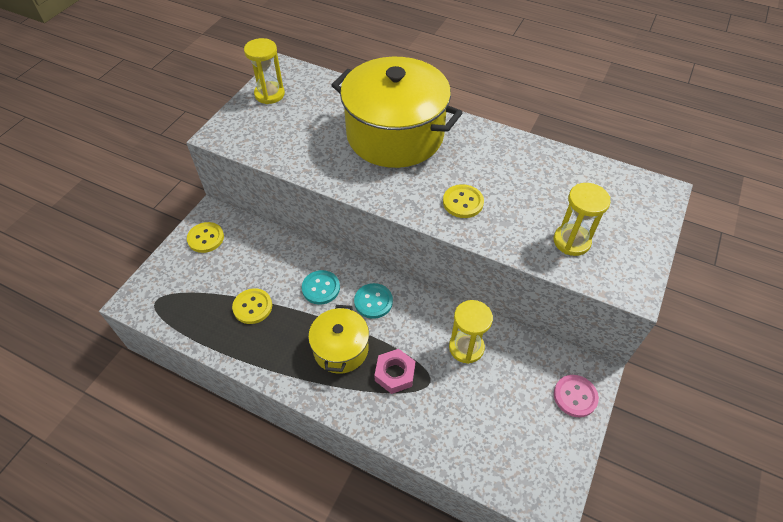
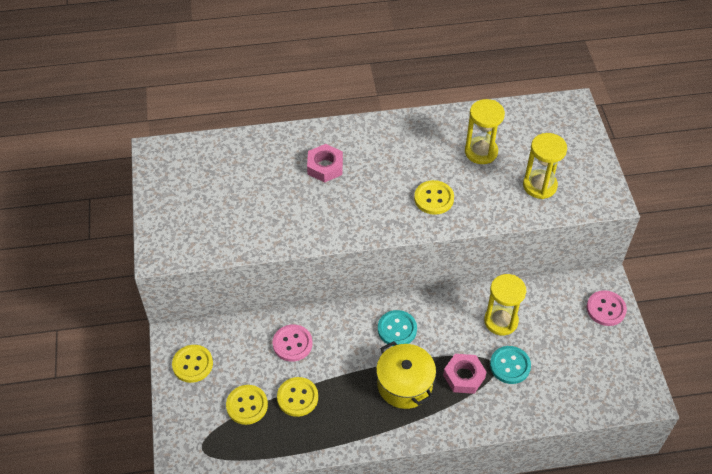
camera: 35 degrees left, 0 degrees up
yellow hourglass [244,38,285,104] -> yellow hourglass moved to [465,99,505,164]
turquoise button [302,270,340,305] -> turquoise button moved to [490,346,531,384]
yellow pot [331,57,462,168] -> pink nut [307,144,343,183]
none -> yellow button [226,385,268,425]
none -> pink button [273,324,312,362]

